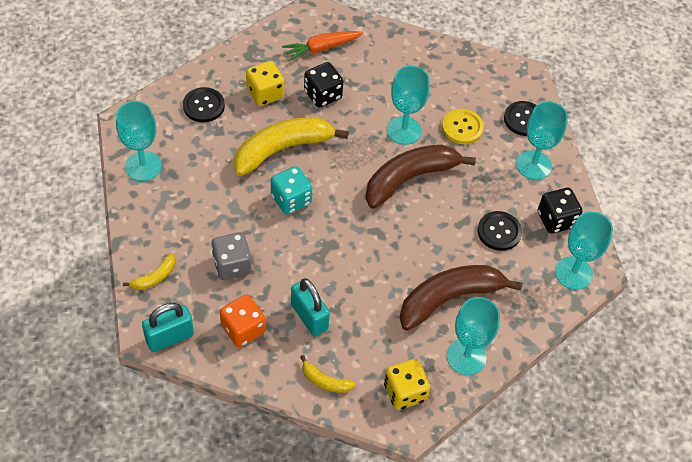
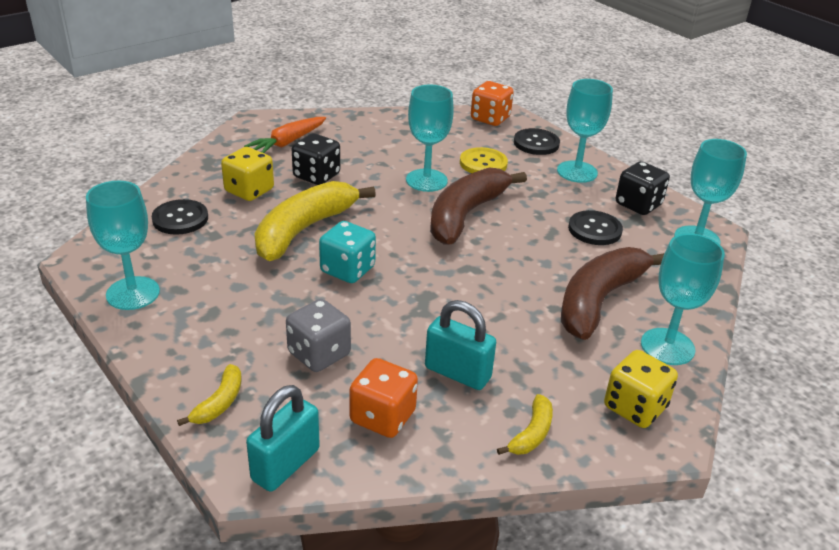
camera: 25 degrees left, 20 degrees down
yellow banana [300,355,355,393] -> yellow banana turned 60 degrees counterclockwise [497,394,553,455]
none -> orange dice [471,81,514,126]

